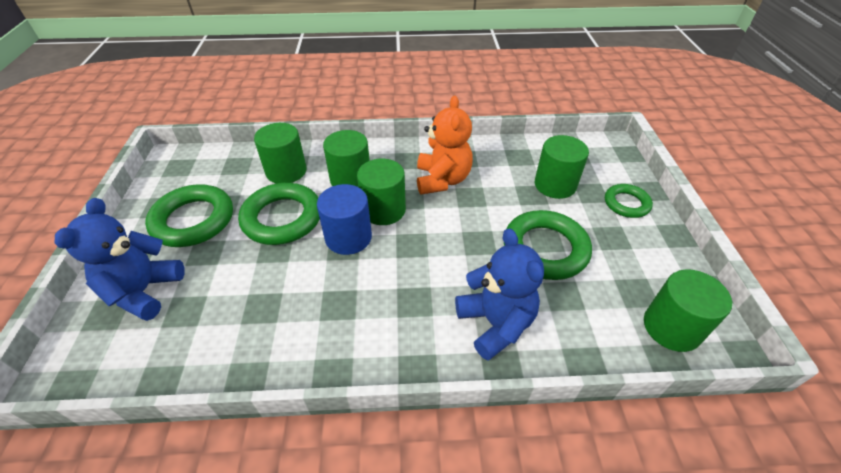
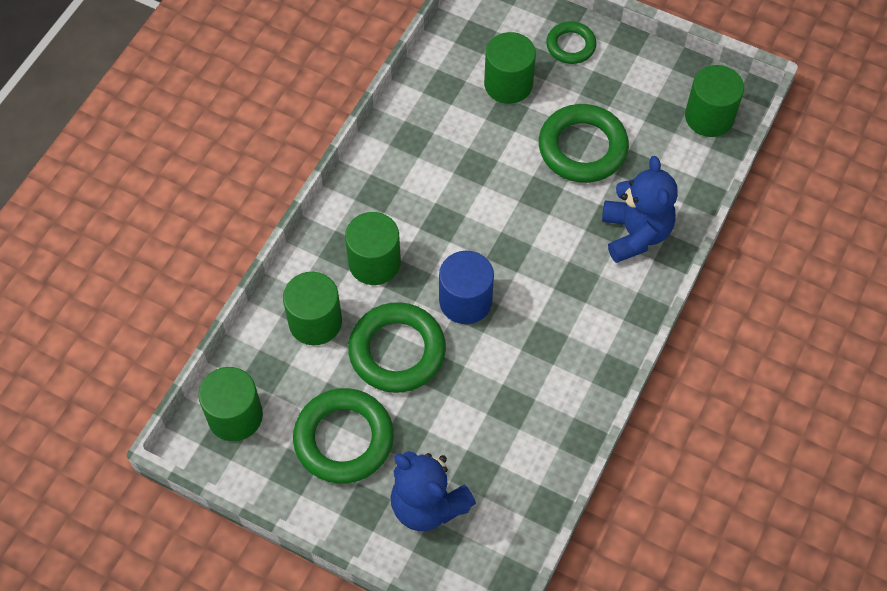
camera: 60 degrees left, 15 degrees up
green cylinder [357,159,406,225] -> green cylinder moved to [198,367,263,441]
orange teddy bear [417,96,473,195] -> none
blue teddy bear [455,228,544,361] -> blue teddy bear turned 75 degrees clockwise [602,156,678,263]

